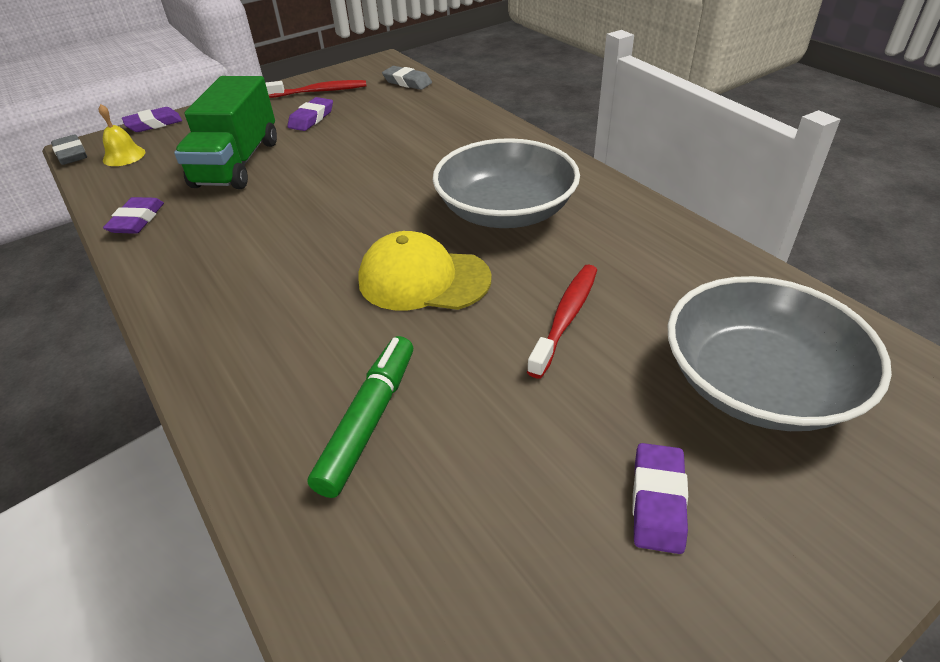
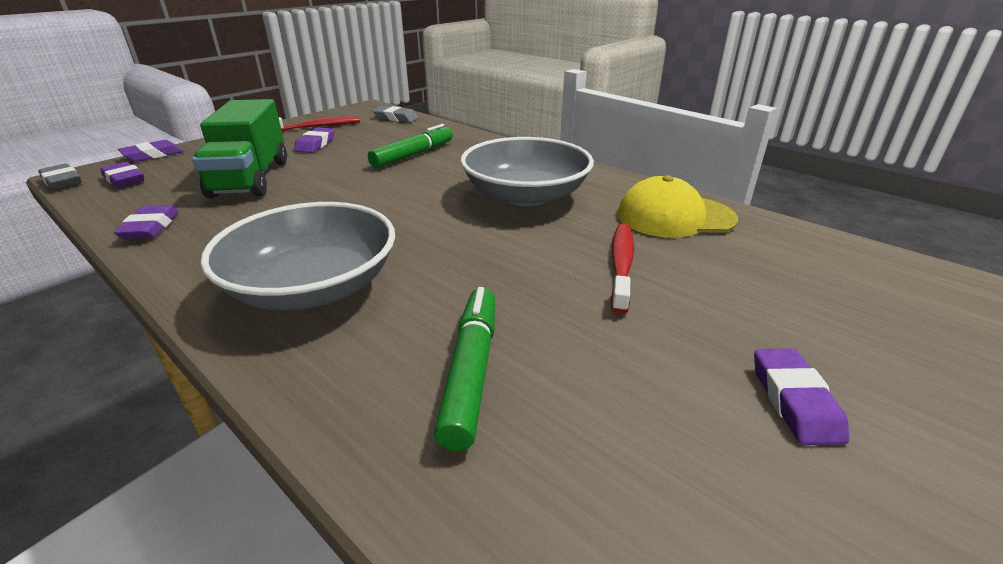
camera: 15 degrees left, 10 degrees down
yellow bell [99,104,145,166] -> purple eraser [100,162,144,188]
yellow cap [358,231,492,310] -> yellow cap moved to [617,175,738,238]
grey bowl [668,276,892,431] -> grey bowl moved to [200,202,395,310]
none -> green marker [368,124,453,168]

